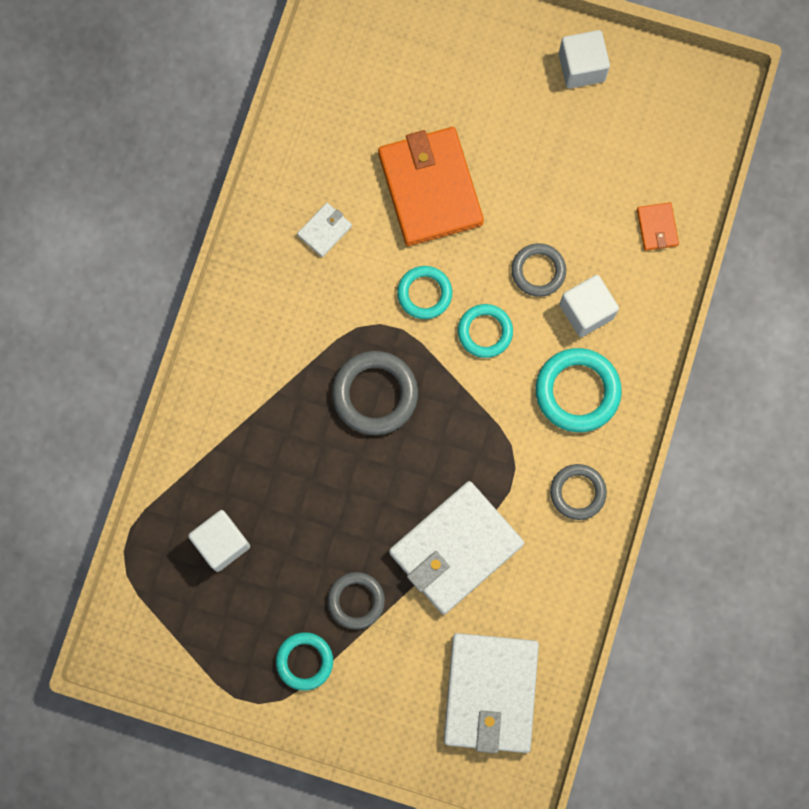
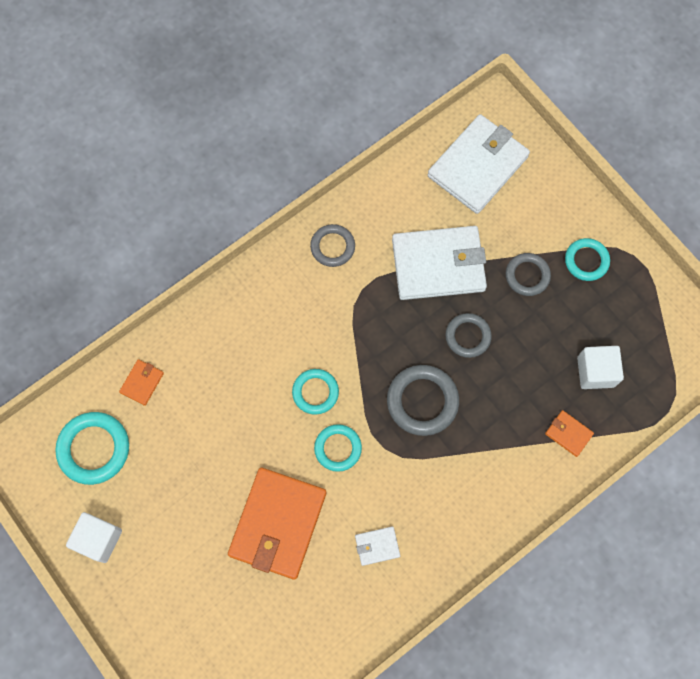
camera: 145 degrees left, 5 degrees down
grey ring [511,243,566,297] -> grey ring moved to [445,313,492,358]
turquoise ring [536,348,622,432] -> turquoise ring moved to [55,412,129,485]
white cube [560,275,619,337] -> none
none -> orange wallet [545,410,594,457]

